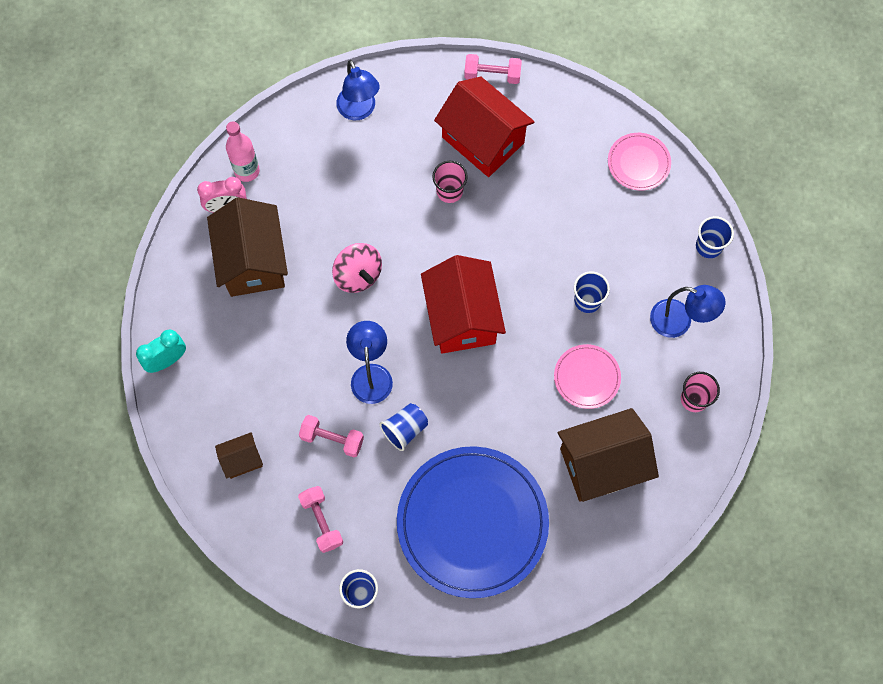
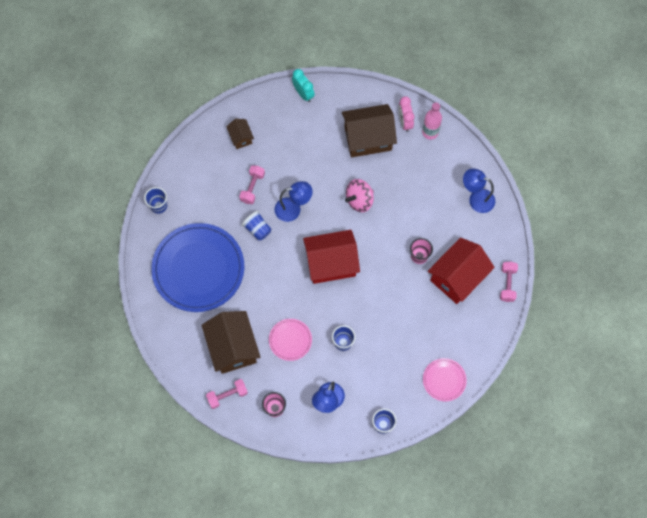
camera: 90 degrees right, 0 degrees up
pink dumbbell [298,486,343,553] -> pink dumbbell moved to [206,379,248,409]
blue lamp [336,60,380,120] -> blue lamp turned 45 degrees clockwise [463,168,495,213]

